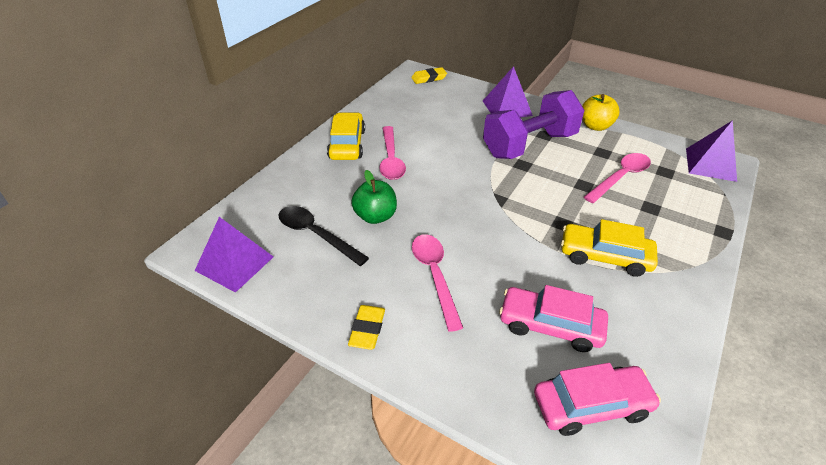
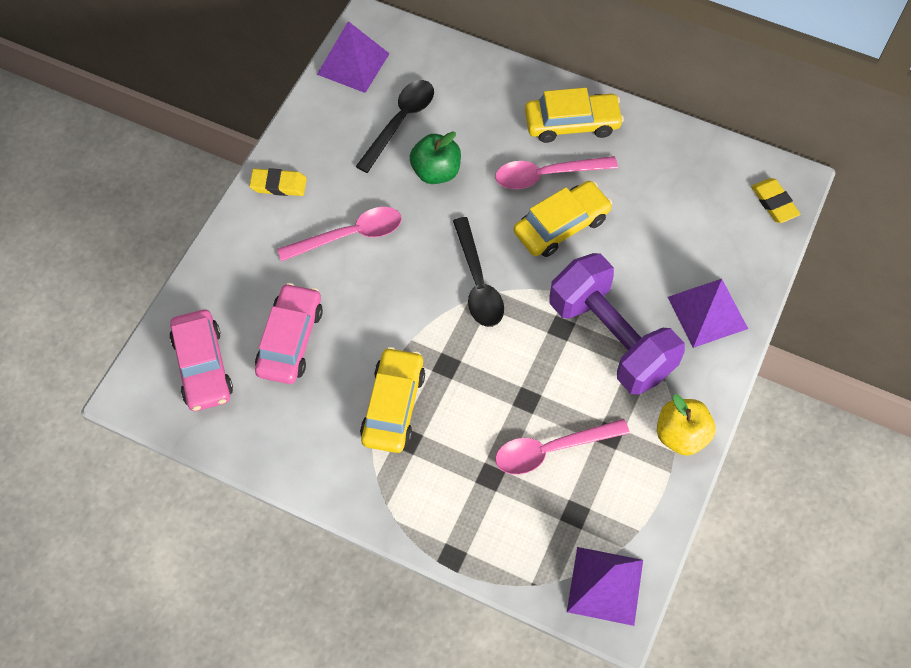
camera: 85 degrees right, 20 degrees up
pink spoon [584,153,651,203] -> pink spoon turned 120 degrees clockwise [495,419,630,475]
none -> black spoon [453,217,504,327]
none -> yellow car [514,181,612,257]

